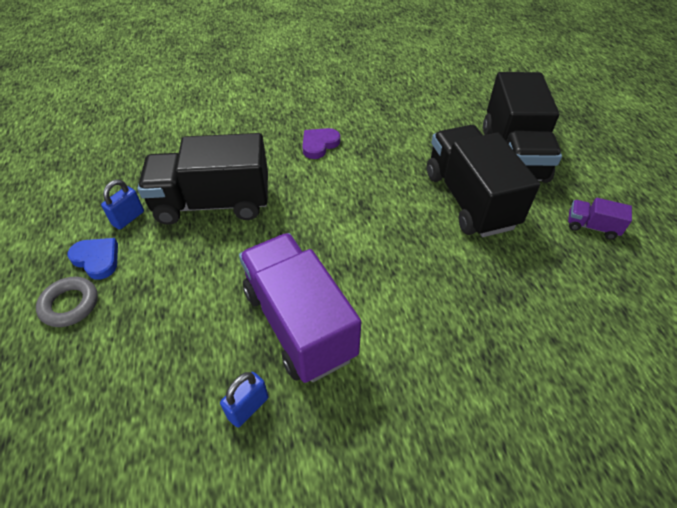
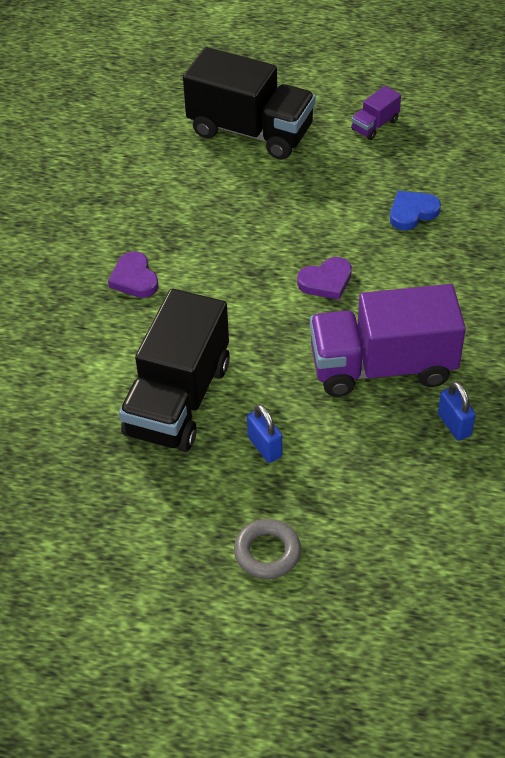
camera: 65 degrees left, 0 degrees up
blue heart [67,238,118,280] -> blue heart moved to [390,191,441,230]
blue padlock [101,179,144,230] -> blue padlock moved to [247,404,282,463]
black truck [427,125,540,237] -> none
none -> purple heart [297,257,352,300]

